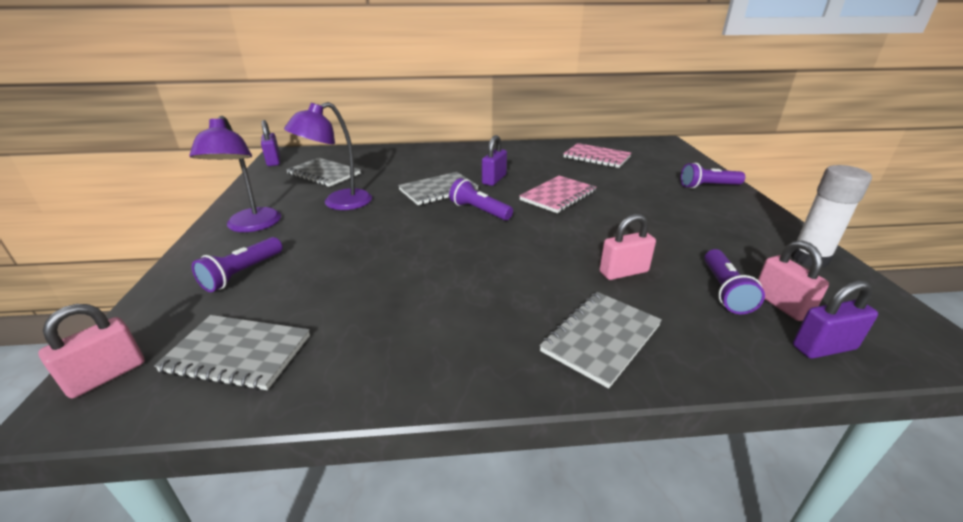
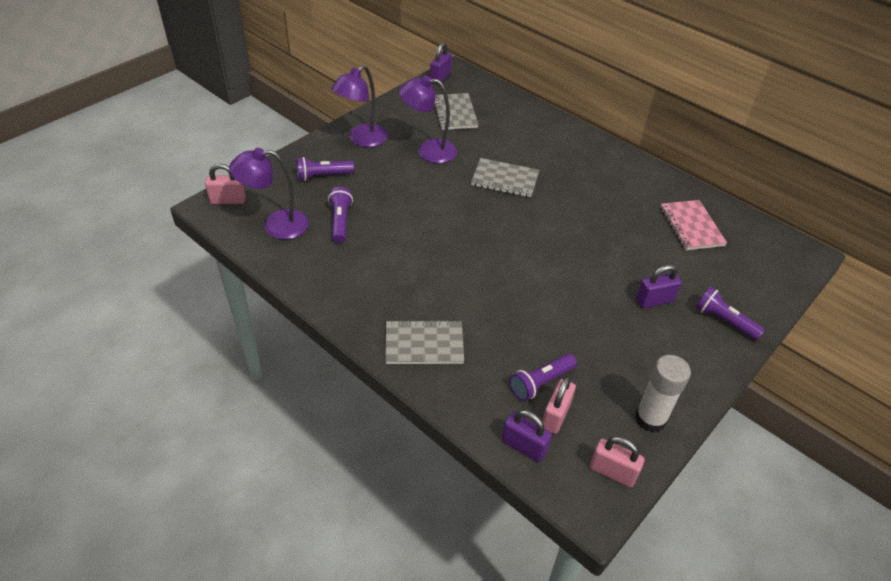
camera: 45 degrees right, 15 degrees up
grey notebook [154,315,310,391] -> purple lamp [229,148,309,239]
purple flashlight [449,178,513,220] -> purple flashlight moved to [328,187,353,243]
purple padlock [482,135,507,186] -> purple padlock moved to [636,265,682,308]
pink notebook [519,176,596,213] -> none
pink padlock [600,214,656,280] -> pink padlock moved to [590,436,645,487]

